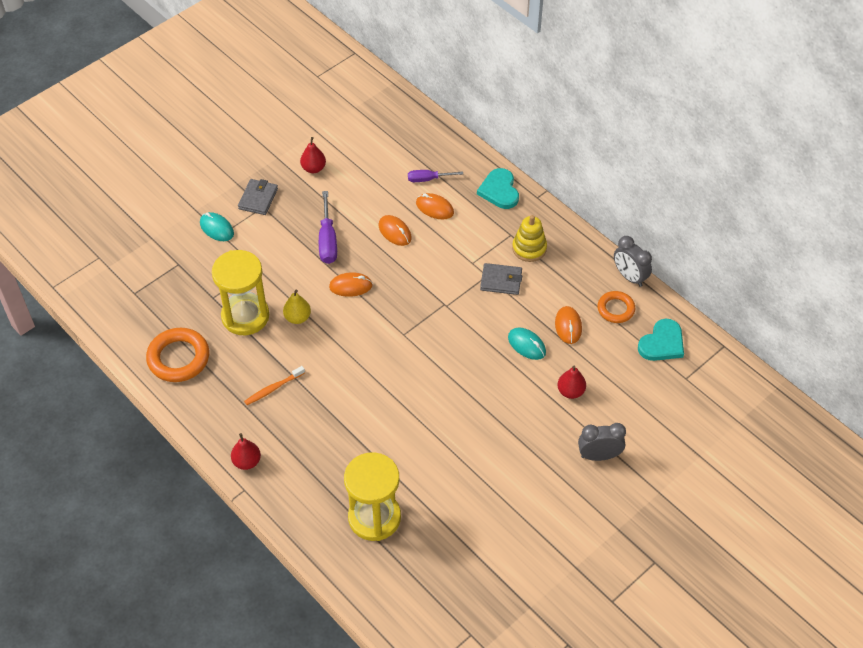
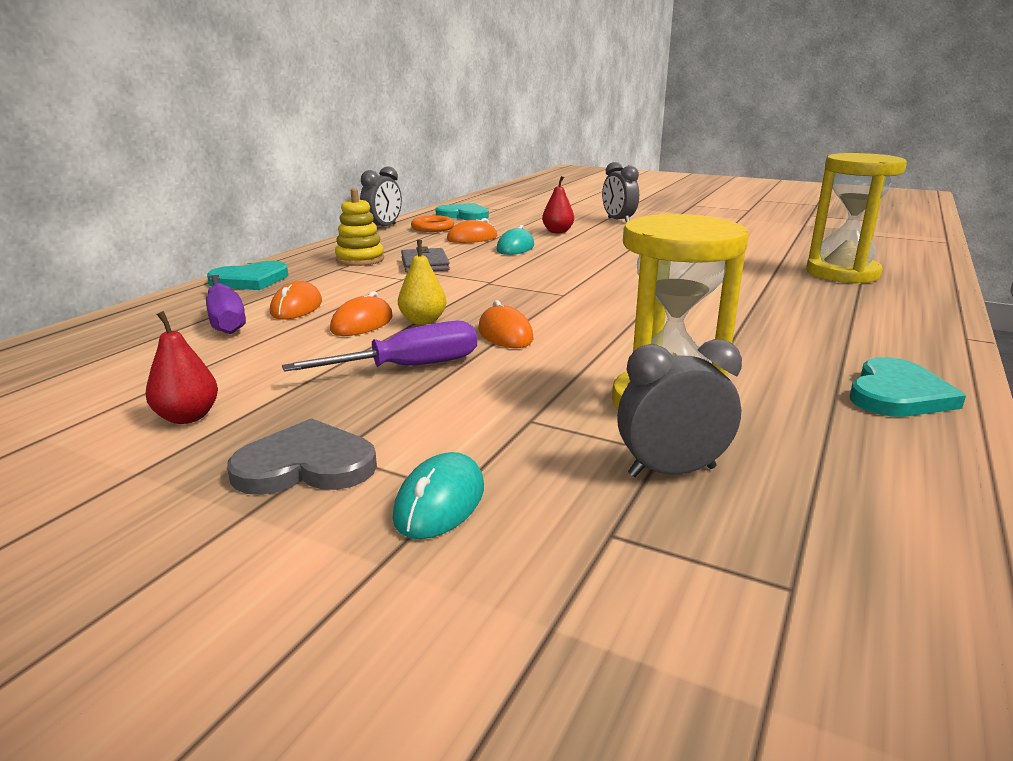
camera: 110 degrees left, 30 degrees down
orange ring [146,328,209,382] -> none
red pear [231,433,261,470] -> none
grey wallet [238,179,278,215] -> grey heart [227,418,377,495]
orange toothbrush [244,366,305,405] -> none
yellow pear [283,289,311,324] -> yellow pear moved to [398,240,446,325]
purple screwdriver [408,170,463,182] -> purple screwdriver [206,275,246,334], size x1.56
none -> grey clock [617,339,742,477]
none -> turquoise heart [850,357,966,417]

